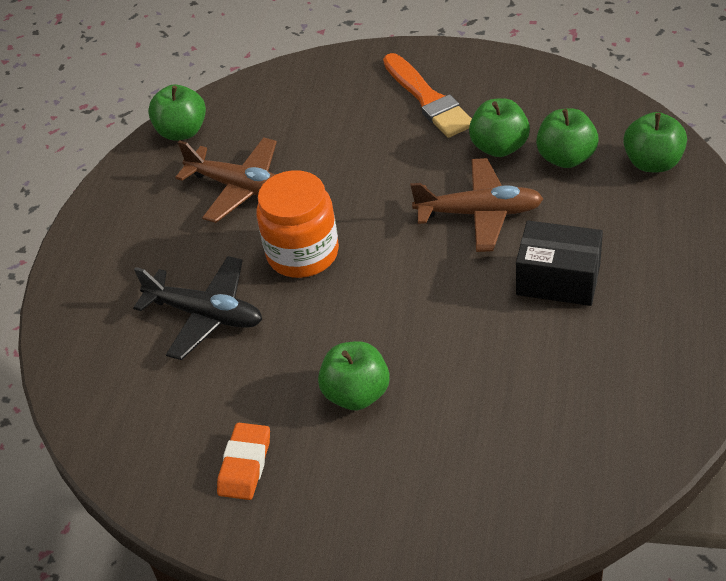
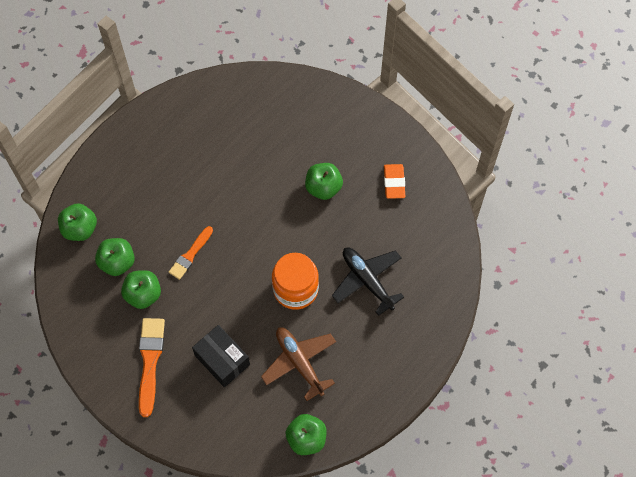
camera: 155 degrees left, 20 degrees up
orange eraser [217,423,270,500] -> orange eraser turned 45 degrees counterclockwise [384,164,405,199]
brown plane [411,158,543,252] -> orange brush [169,226,213,280]
black box [516,221,603,306] -> black box moved to [192,325,250,388]

